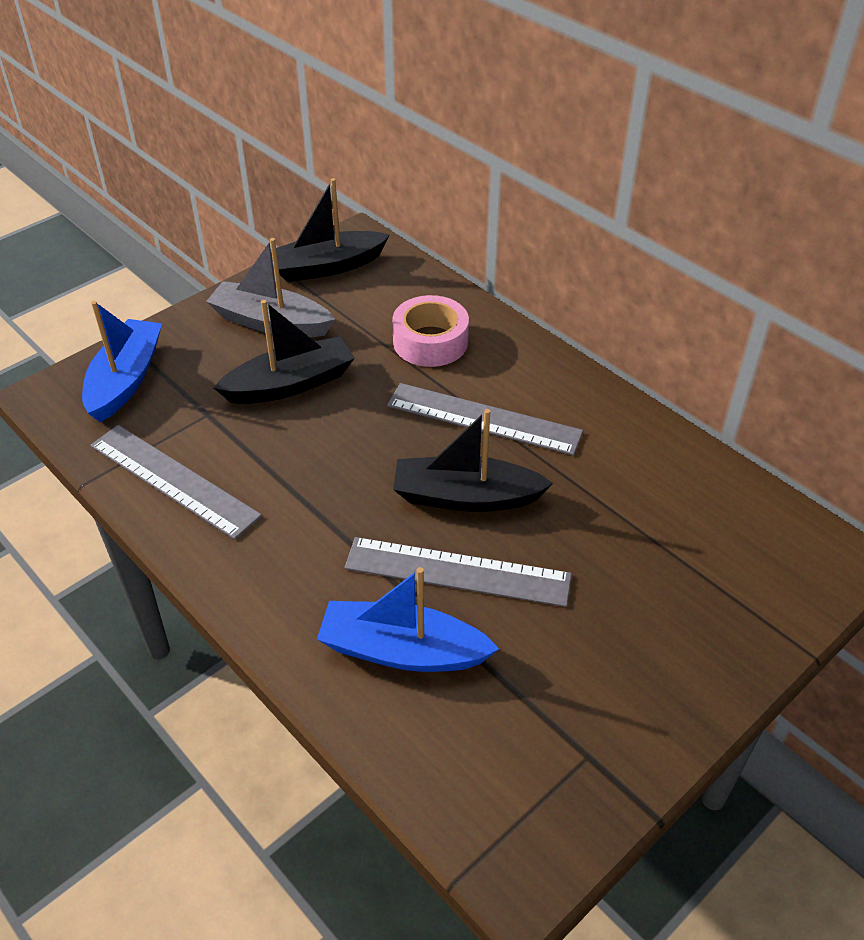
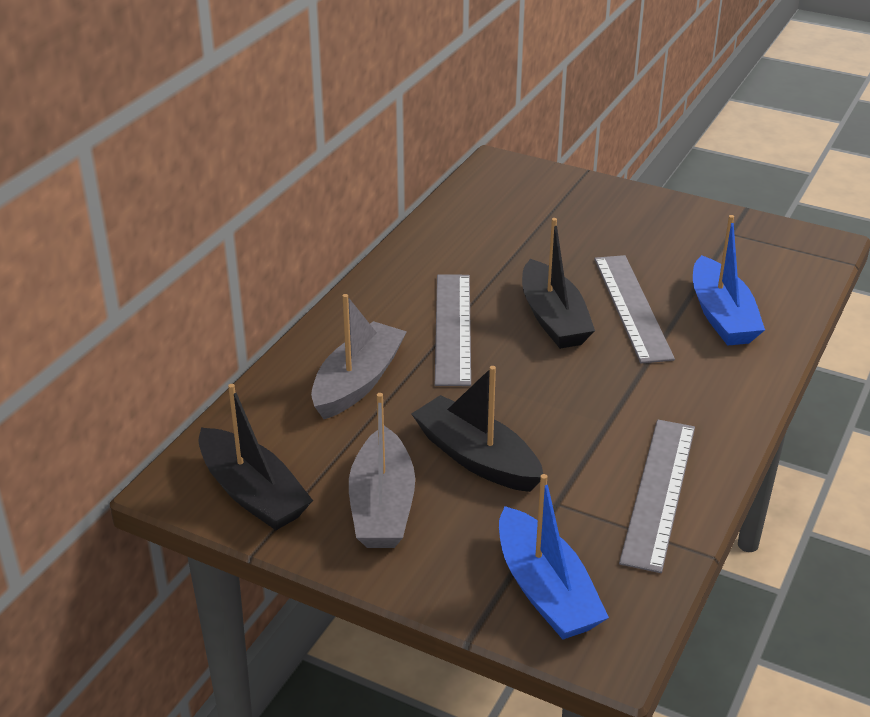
camera: 110 degrees left, 10 degrees down
blue boat [82,301,162,422] -> blue boat turned 105 degrees counterclockwise [499,474,609,640]
pink tape [392,295,469,367] -> grey boat [311,294,407,419]

